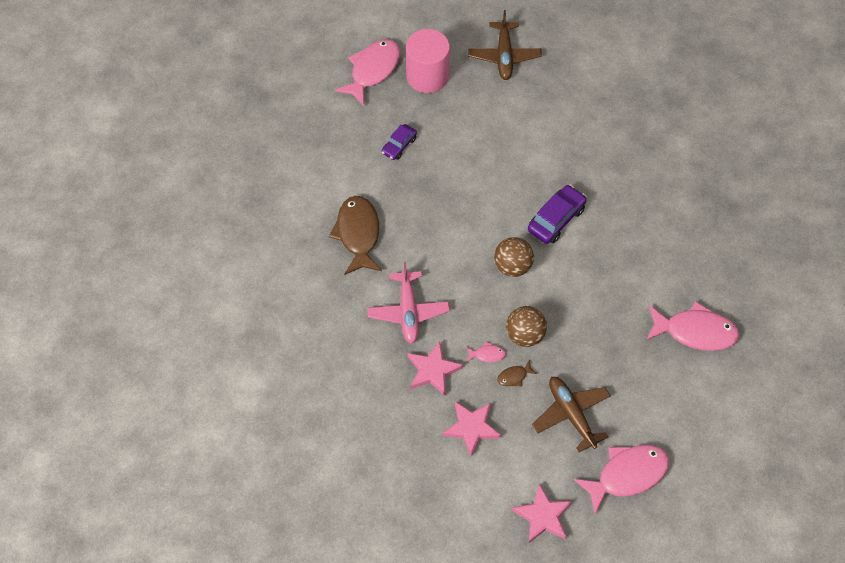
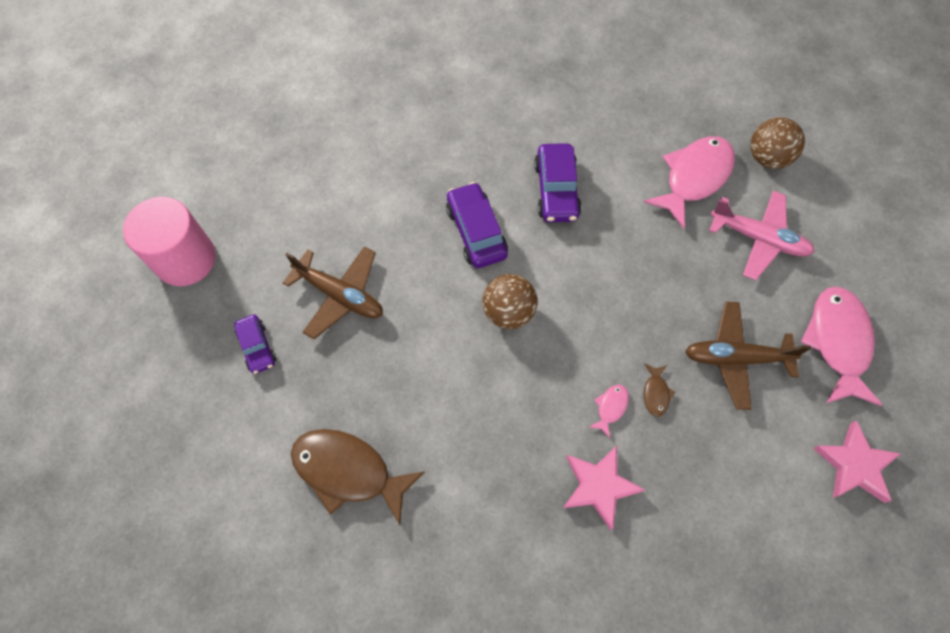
camera: 60 degrees left, 5 degrees up
pink fish [335,39,400,106] -> none
pink plane [367,262,450,344] -> pink plane moved to [709,191,814,280]
pink star [442,401,501,457] -> none
brown plane [468,10,542,80] -> brown plane moved to [283,246,383,339]
brown ball [506,306,547,347] -> brown ball moved to [751,117,805,169]
none -> purple car [534,143,582,222]

